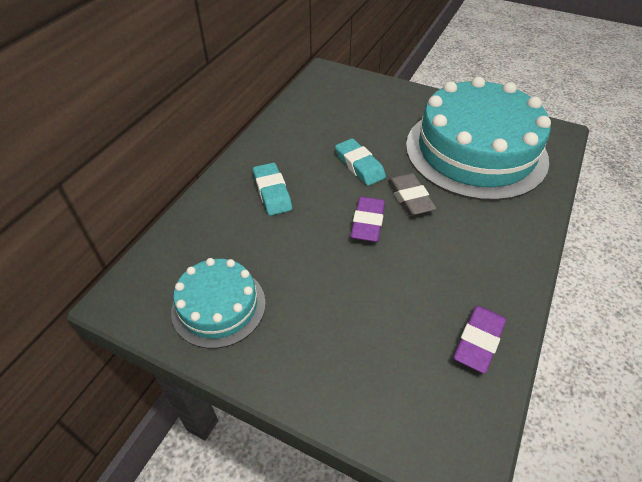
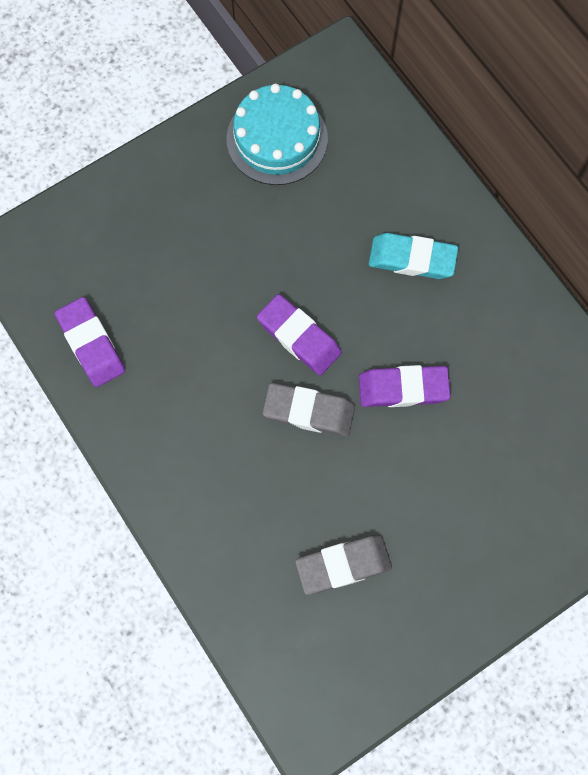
camera: 120 degrees right, 25 degrees up
turquoise eraser [335,138,386,186] -> purple eraser [359,365,451,407]
turquoise cake [406,77,551,201] -> grey eraser [295,535,392,595]

